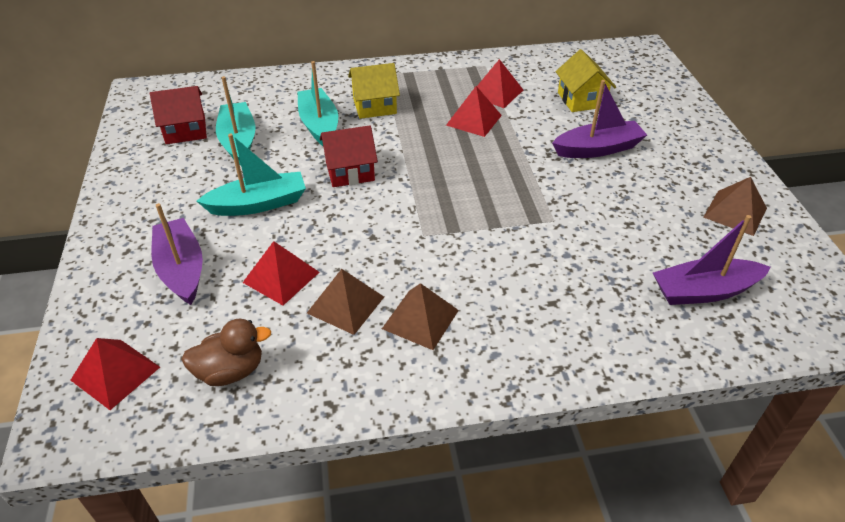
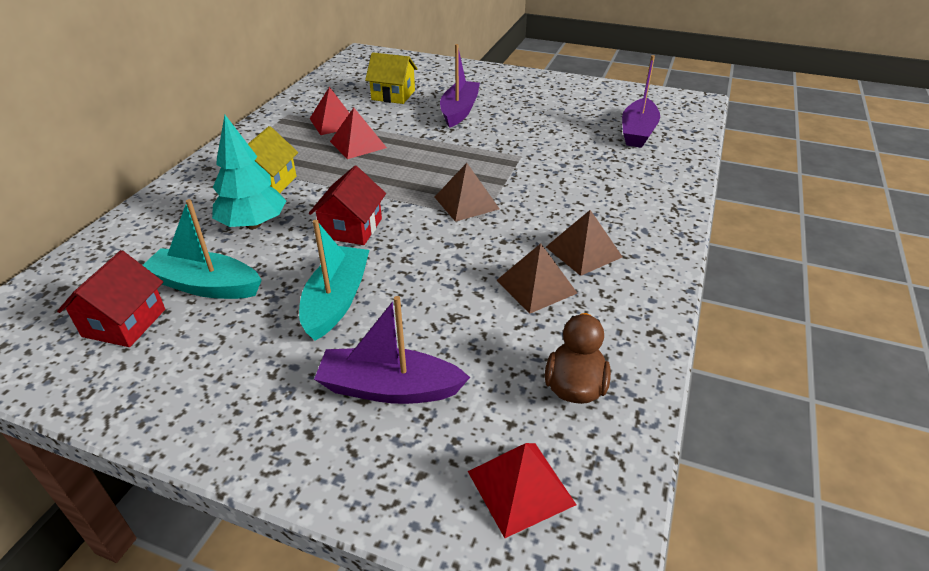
camera: 60 degrees left, 5 degrees down
red pyramid [243,241,319,305] -> none
turquoise boat [297,61,338,146] -> turquoise tree [212,115,286,229]
brown pyramid [703,177,767,236] -> brown pyramid moved to [435,163,500,222]

